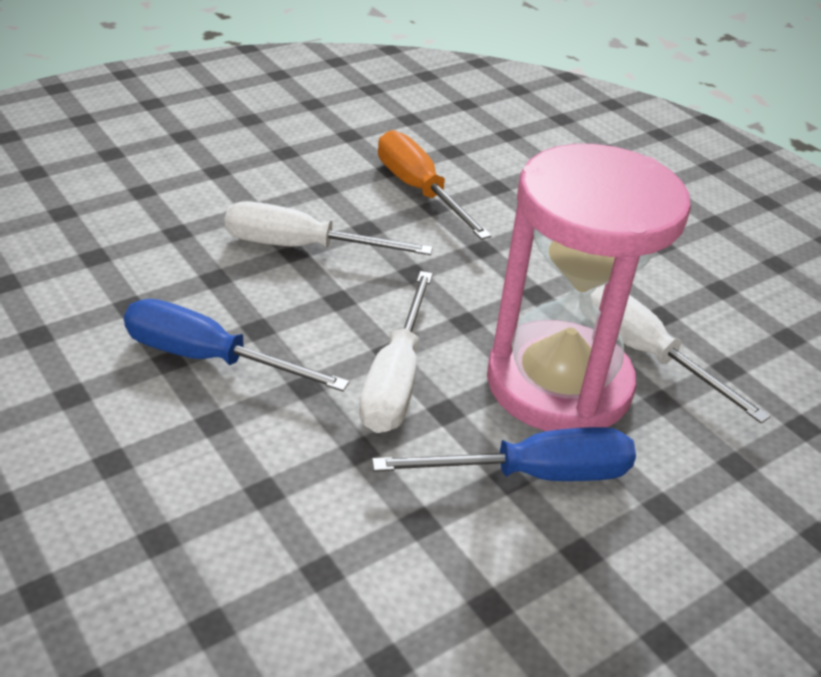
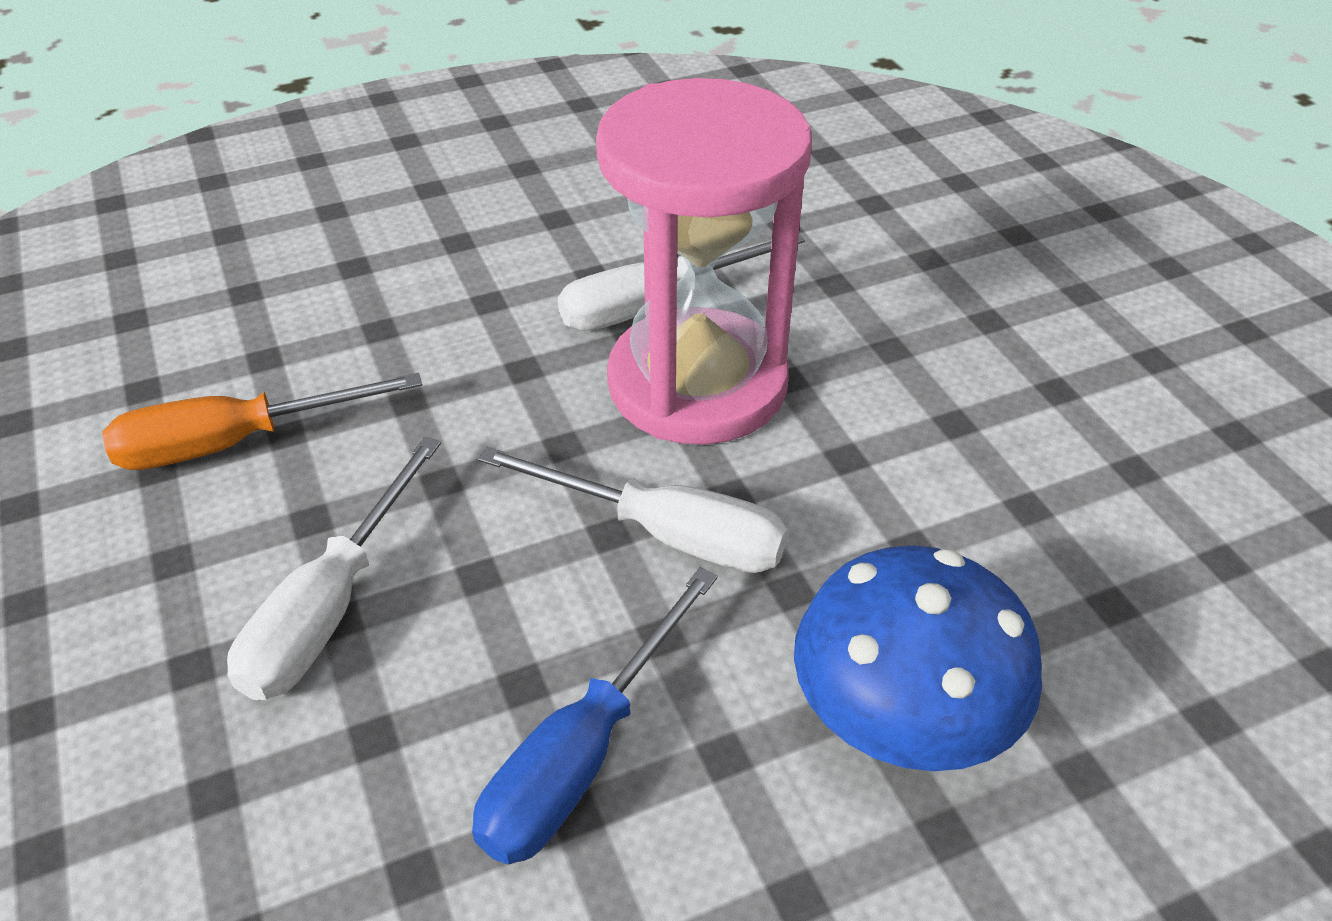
camera: 75 degrees left, 5 degrees up
blue screwdriver [372,427,636,481] -> none
none -> blue mushroom [794,545,1042,771]

